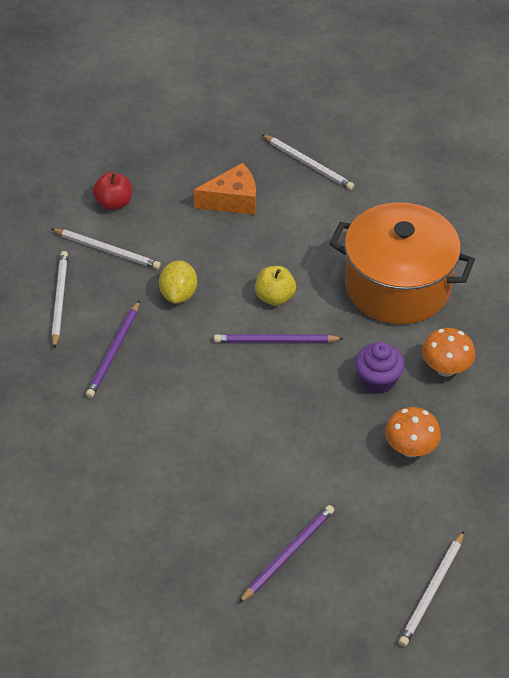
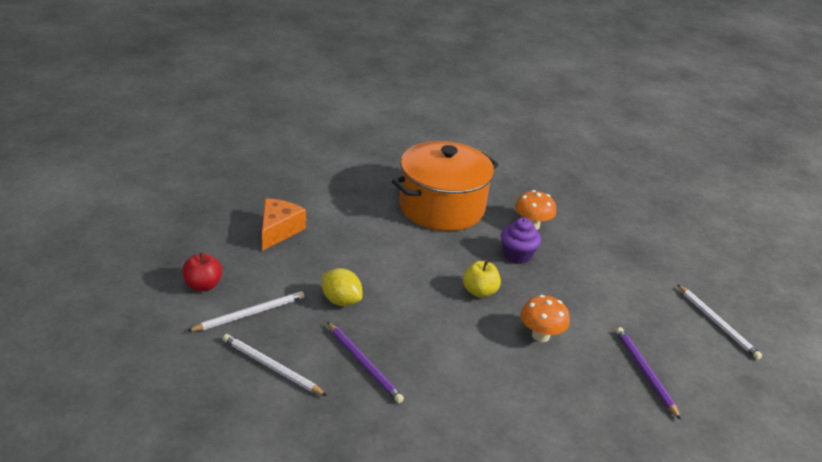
camera: 60 degrees left, 15 degrees down
purple pencil [214,334,344,343] -> none
yellow apple [255,266,296,306] -> yellow apple moved to [463,260,501,298]
white pencil [262,134,354,190] -> none
orange mushroom [385,407,441,458] -> orange mushroom moved to [520,295,570,342]

